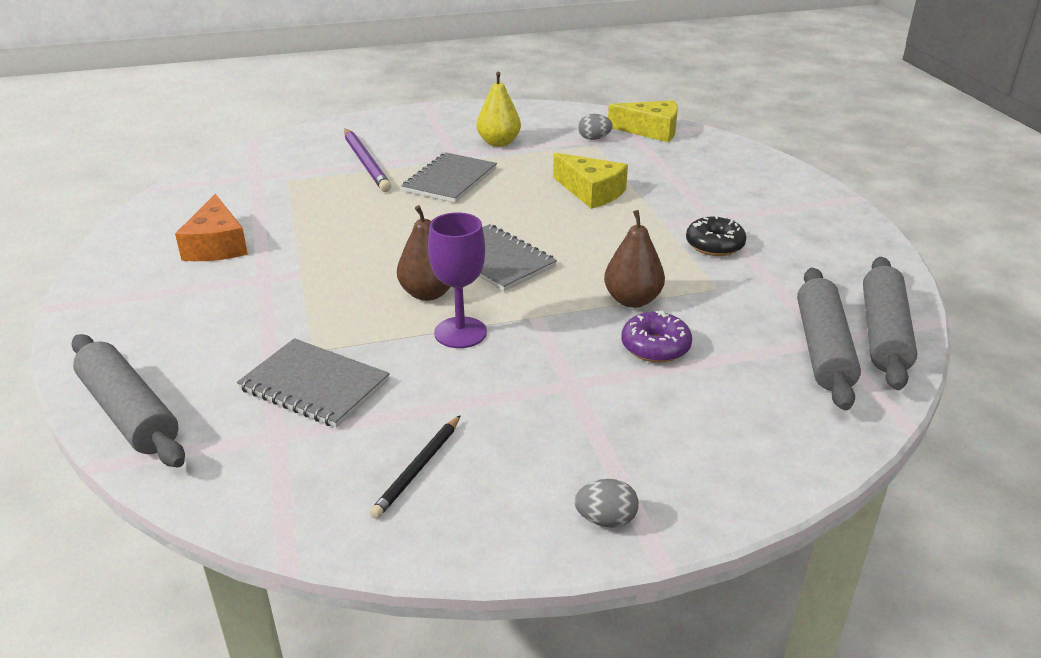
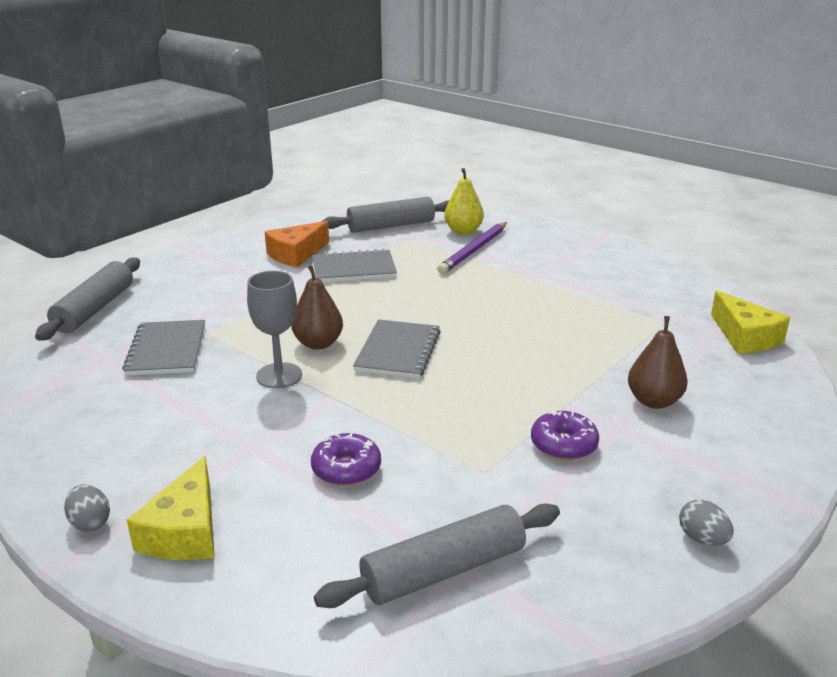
camera: 55 degrees right, 5 degrees down
black pencil [370,415,461,519] -> none
grey notebook [401,152,497,203] -> grey notebook moved to [313,249,397,282]
purple goblet [428,212,487,348] -> grey goblet [247,271,302,388]
yellow pear [477,72,521,147] -> yellow pear moved to [444,168,484,234]
yellow cheese [553,153,628,209] -> yellow cheese moved to [127,456,215,560]
grey egg [578,114,613,140] -> grey egg moved to [679,500,734,546]
brown pear [604,210,665,308] -> brown pear moved to [628,316,688,409]
black donut [686,216,746,256] -> purple donut [531,410,599,461]
grey rolling pin [863,257,917,390] -> grey rolling pin moved to [323,197,449,233]

